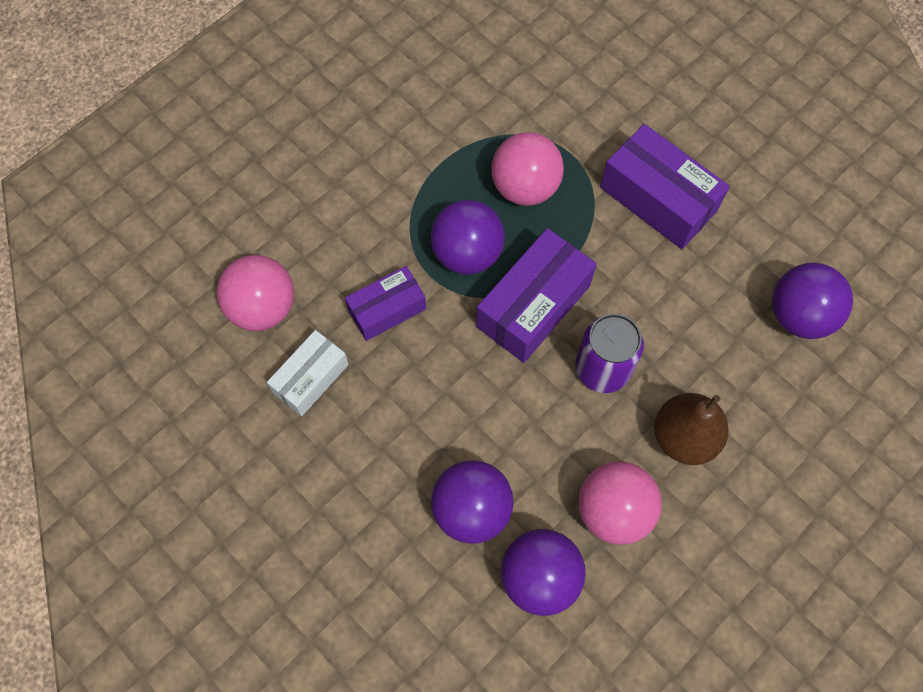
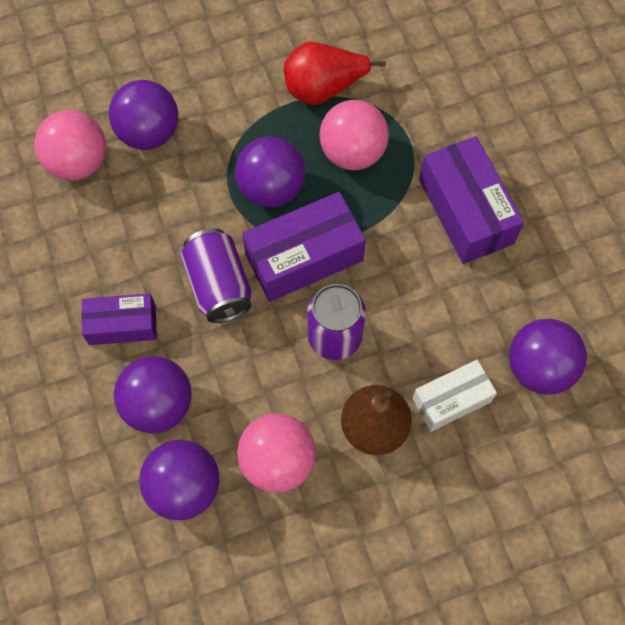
camera: 25 degrees right, 0 degrees up
white box [267,330,349,416] -> white box moved to [413,360,497,432]
purple box [345,266,426,341] -> purple box moved to [81,293,157,345]
none -> purple ball [109,80,178,150]
none -> purple can [180,228,252,323]
none -> red pear [284,42,386,105]

